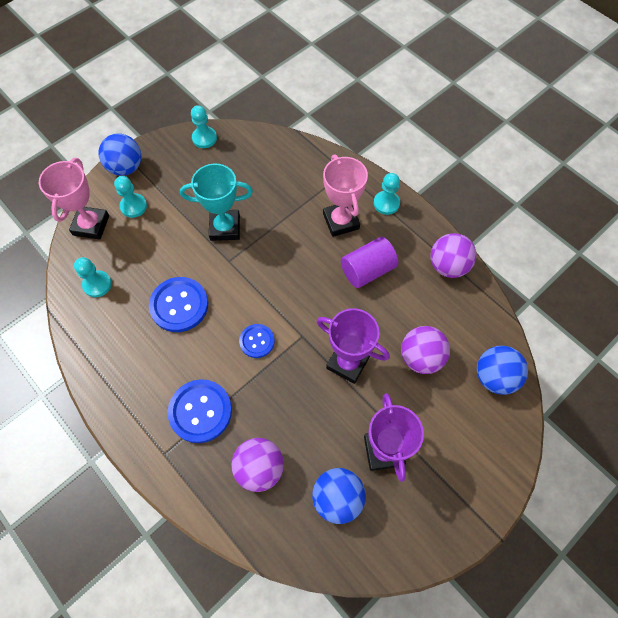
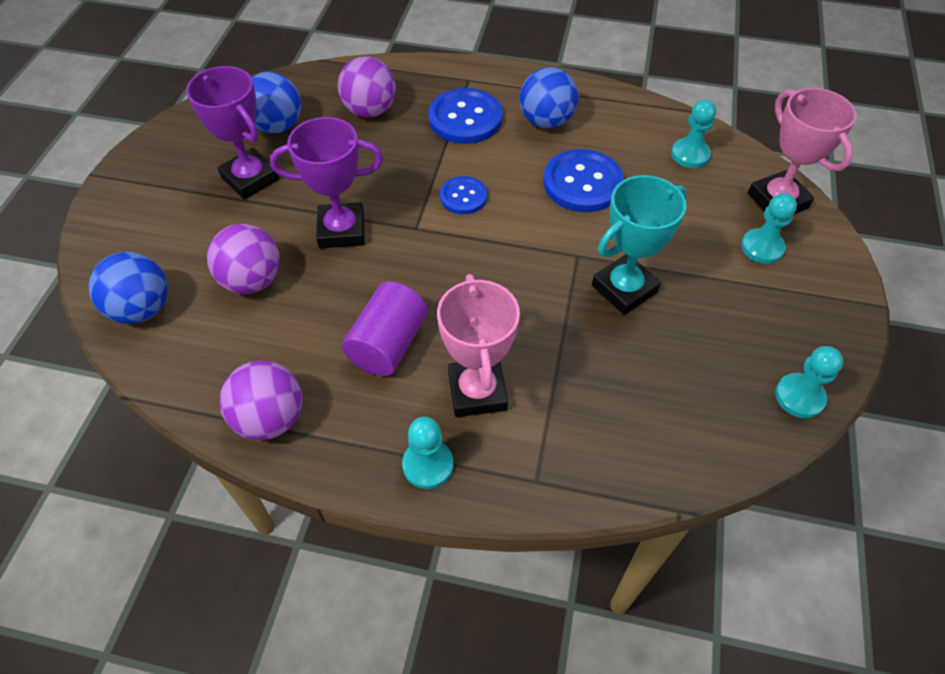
camera: 145 degrees right, 10 degrees down
blue ball [99,133,142,176] -> blue ball moved to [520,67,578,129]
pink trophy [323,155,368,237] -> pink trophy turned 45 degrees clockwise [437,274,520,417]

